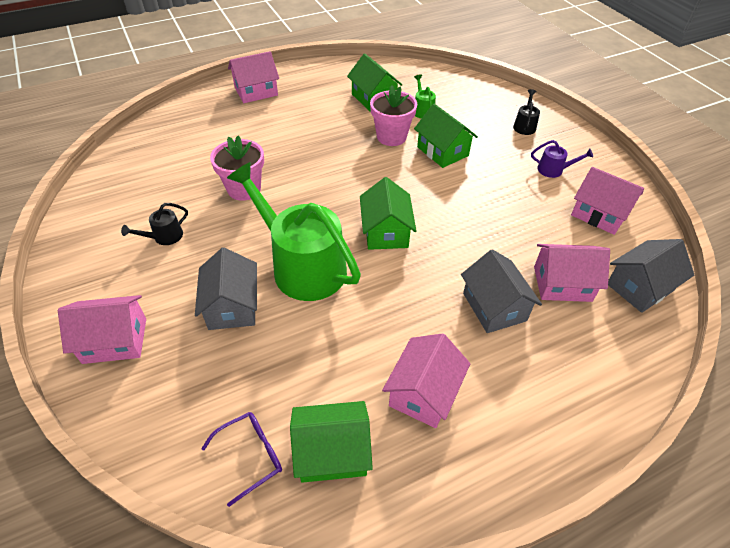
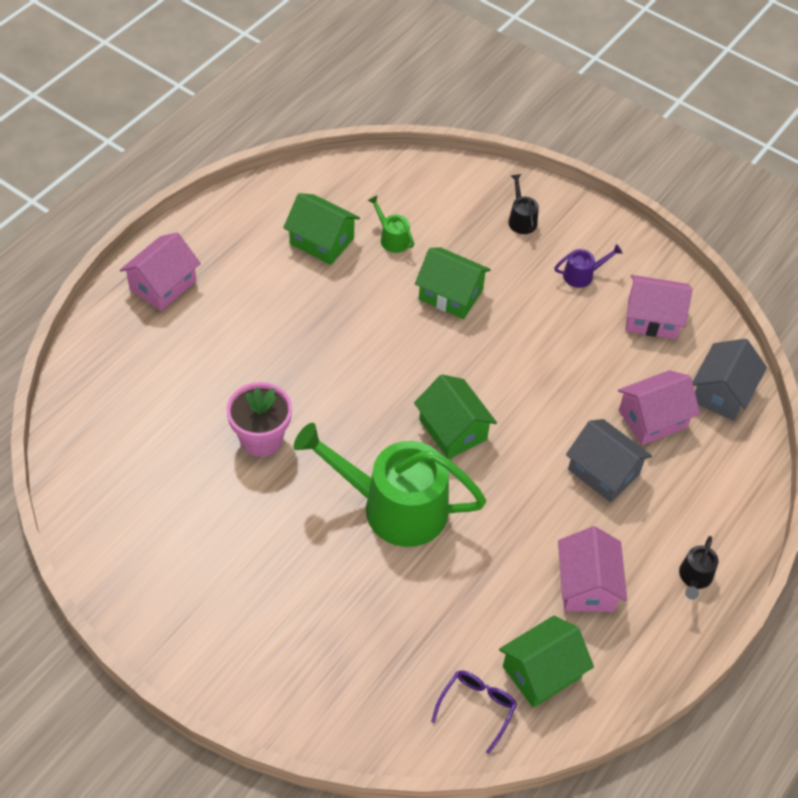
camera: 30 degrees left, 5 degrees up
pink house [58,295,146,364] -> none
black watering can [121,203,188,245] -> black watering can moved to [679,536,718,599]
grey house [195,248,257,330] -> none
pink flower pot [370,85,417,146] -> none

